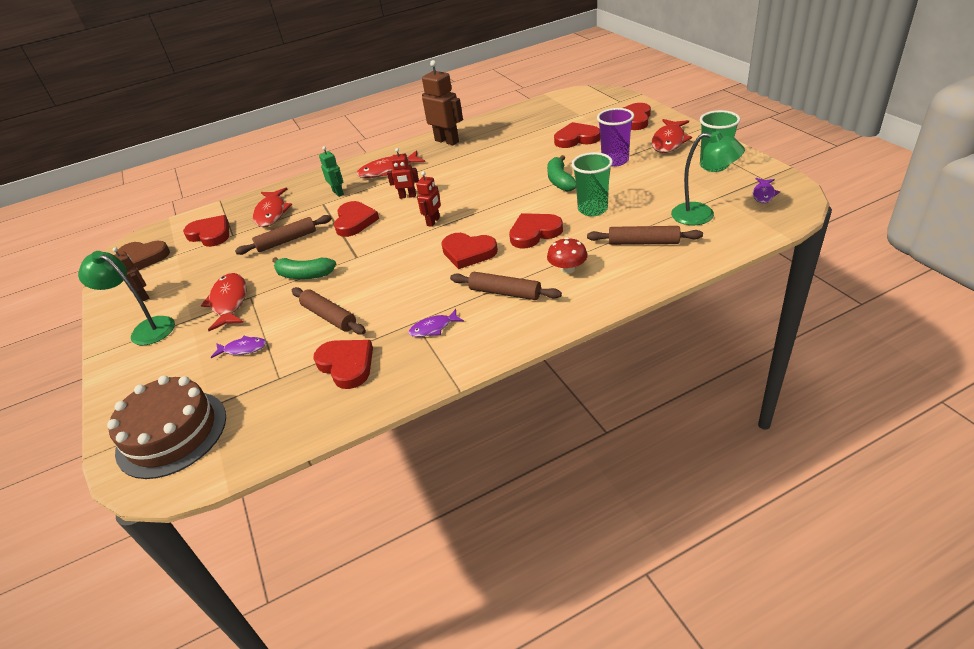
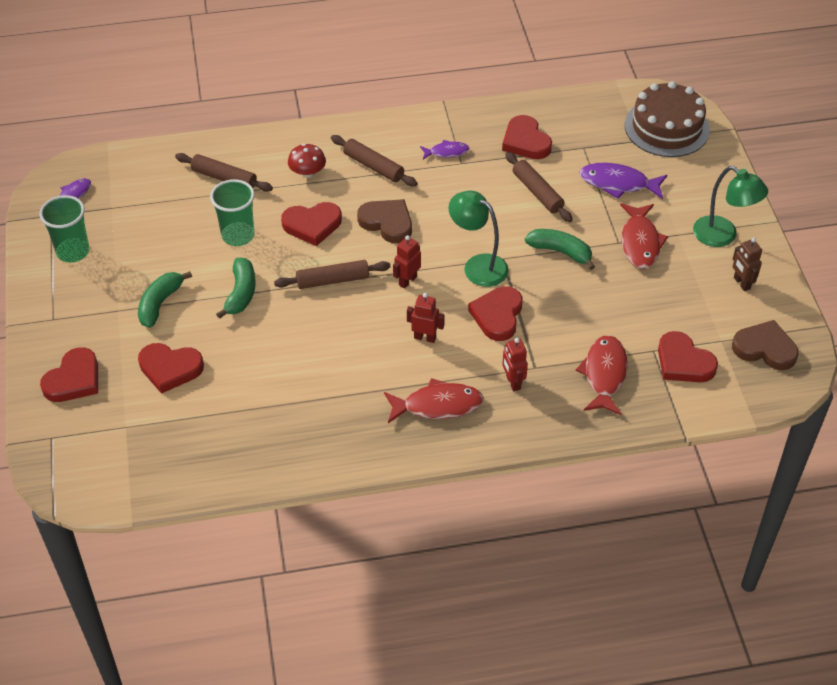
camera: 170 degrees left, 10 degrees up
purple fish [211,336,266,358] -> purple fish [579,163,667,199], size x1.74
brown rolling pin [235,215,332,255] -> brown rolling pin moved to [274,260,390,289]
green robot [319,146,344,197] -> red robot [502,338,528,391]
brown robot [422,60,463,145] -> none
red heart [441,233,498,269] -> brown heart [357,199,412,243]
purple cup [597,108,634,167] -> green banana [138,271,192,328]
red fish [651,119,692,153] -> none
green lamp [671,131,745,225] -> green lamp moved to [448,191,509,287]

